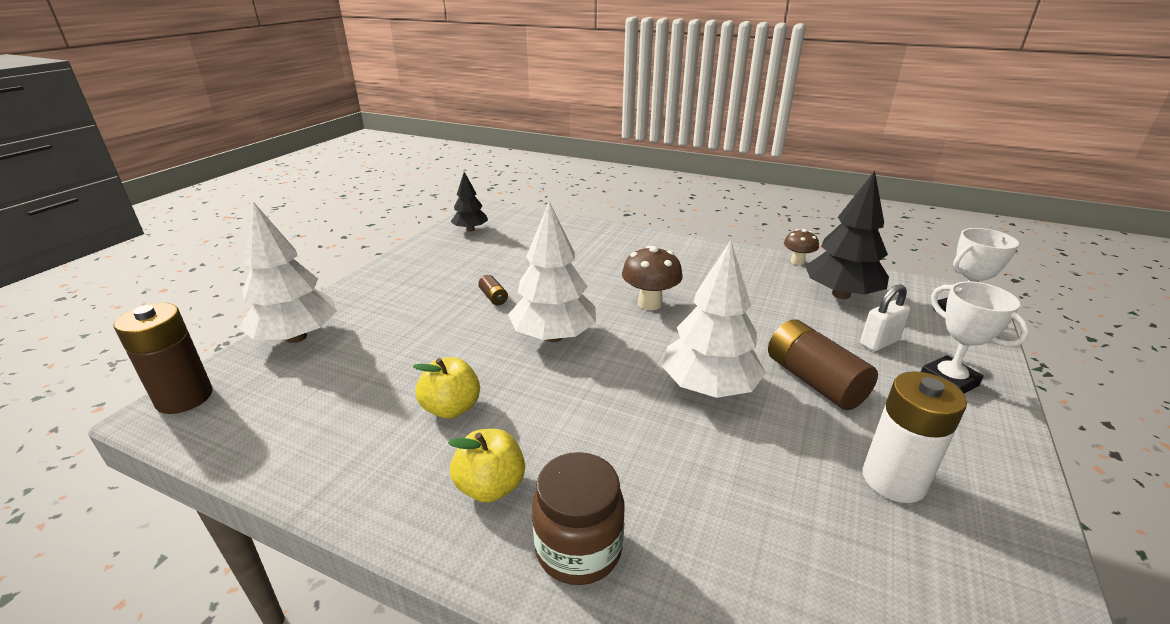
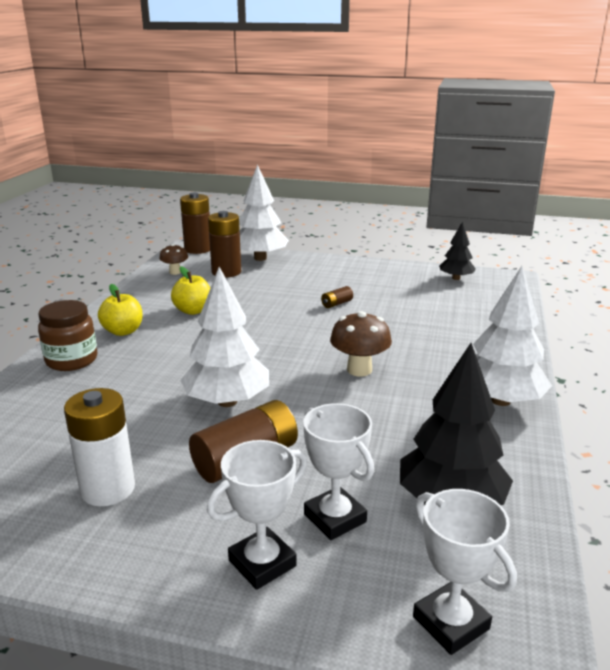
camera: 80 degrees right, 5 degrees down
white tree [508,201,596,342] -> white tree moved to [473,266,552,406]
brown mushroom [784,229,819,265] -> brown mushroom moved to [159,244,188,275]
white padlock [860,284,910,351] -> white trophy [303,403,374,540]
none -> brown battery [208,211,241,278]

